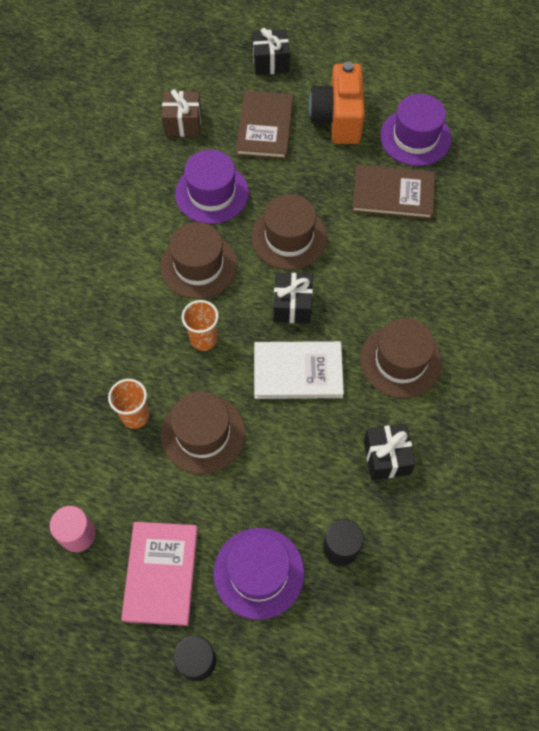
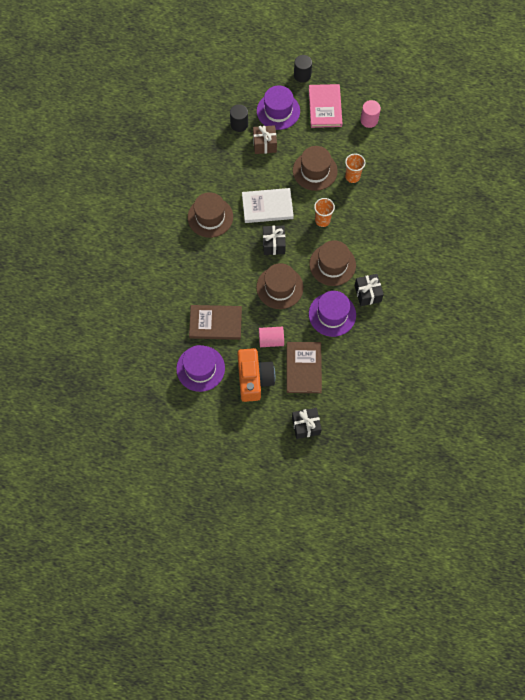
camera: 175 degrees right, 5 degrees up
brown gift [162,89,201,137] -> brown gift moved to [253,125,277,154]
black gift [364,424,416,480] -> black gift moved to [354,274,384,306]
none -> pink cylinder [259,327,284,347]

